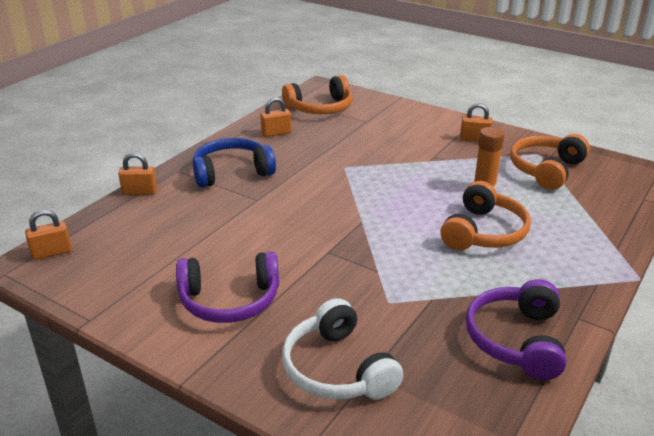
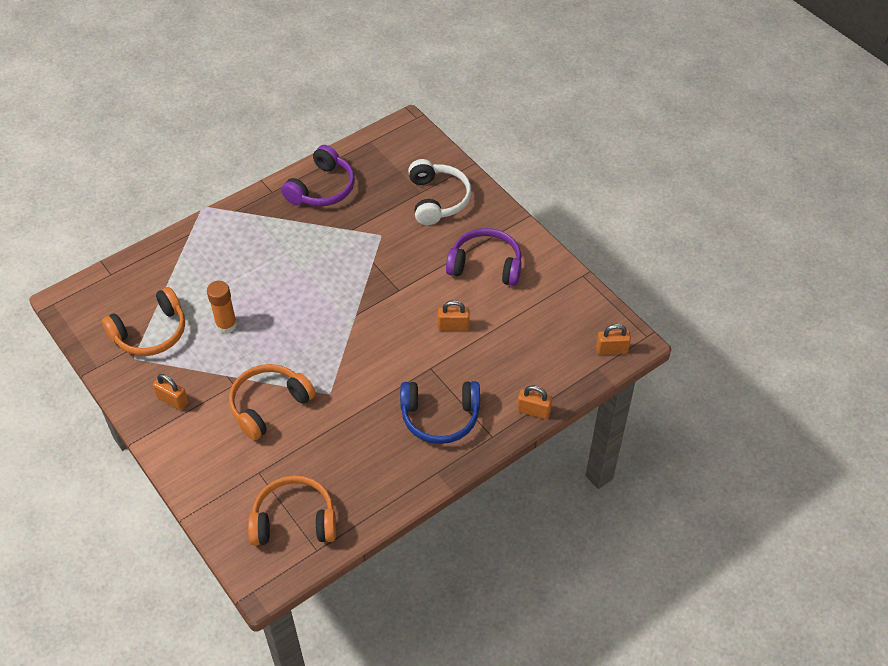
camera: 160 degrees left, 20 degrees up
orange padlock [260,97,291,137] -> orange padlock moved to [438,300,470,331]
orange headphones [440,181,531,250] -> orange headphones moved to [229,364,316,441]

